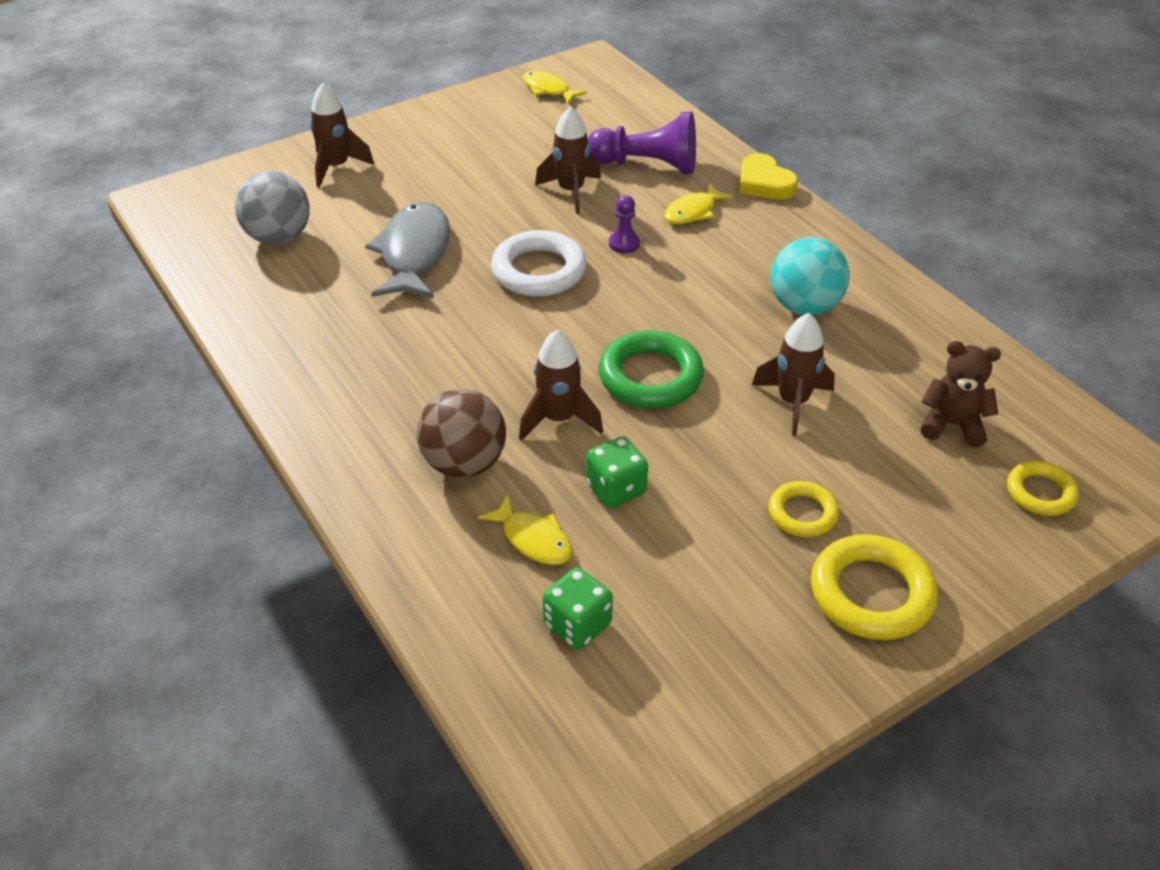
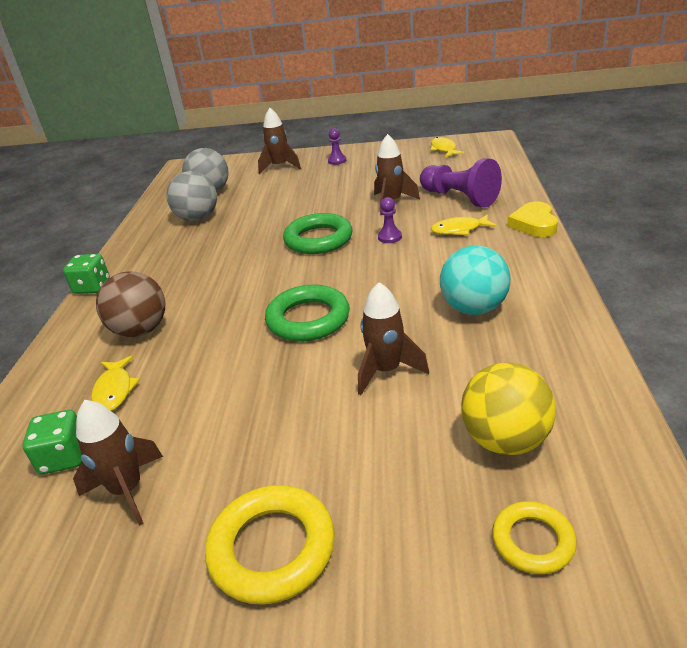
camera: 40 degrees right, 10 degrees down
grey fish [365,202,450,299] -> none
white ring [491,230,586,297] -> green ring [283,213,353,254]
brown rocket [519,330,603,441] -> brown rocket moved to [73,400,163,526]
green dice [586,436,648,508] -> green dice moved to [63,254,110,294]
yellow ring [769,481,839,538] -> none
brown teddy bear [921,341,1001,447] -> yellow ball [461,362,556,455]
none -> grey ball [166,171,217,221]
none -> purple pawn [328,128,346,165]

